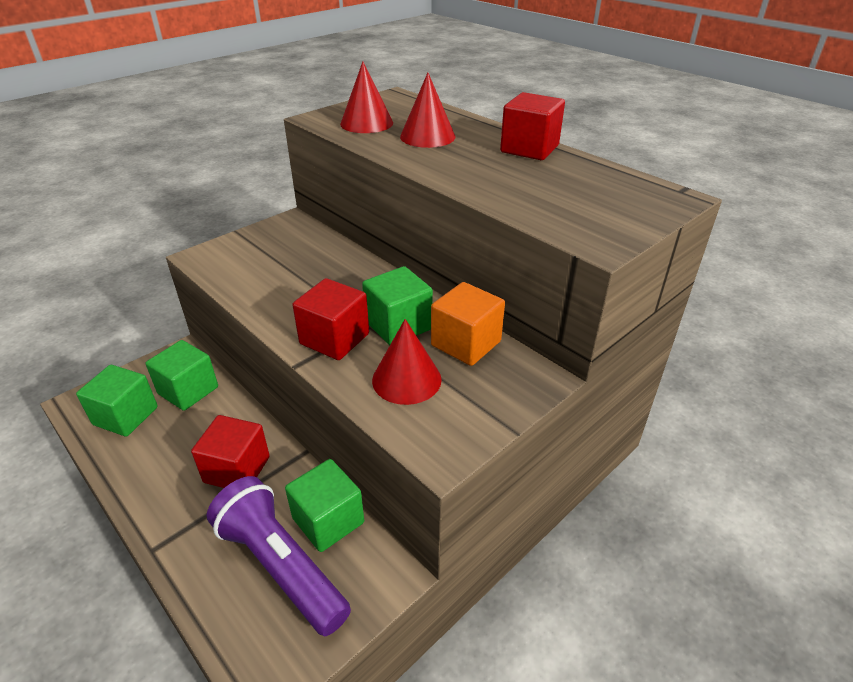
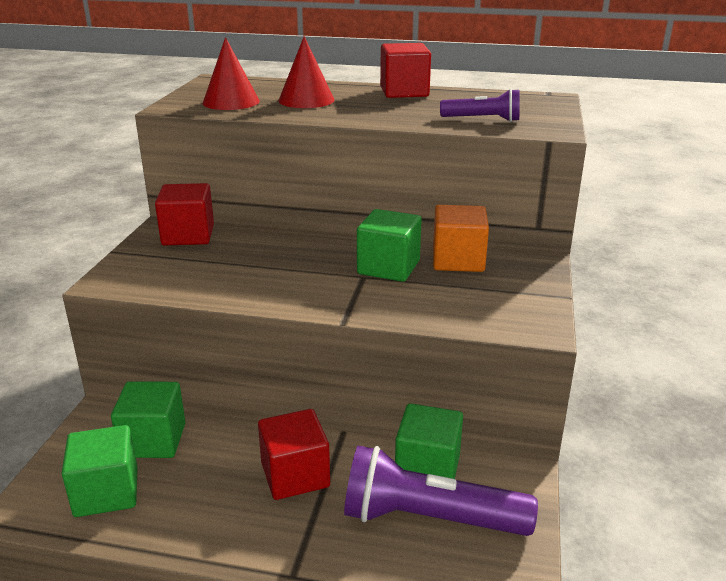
camera: 35 degrees left, 10 degrees down
red cube [292,278,369,360] -> red cube moved to [155,183,214,246]
red cone [372,319,442,405] -> none
none -> purple flashlight [440,89,520,122]

